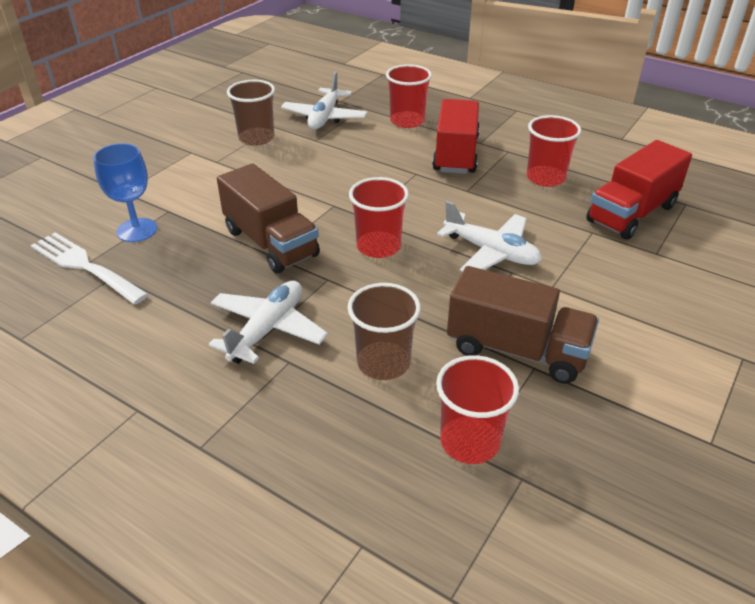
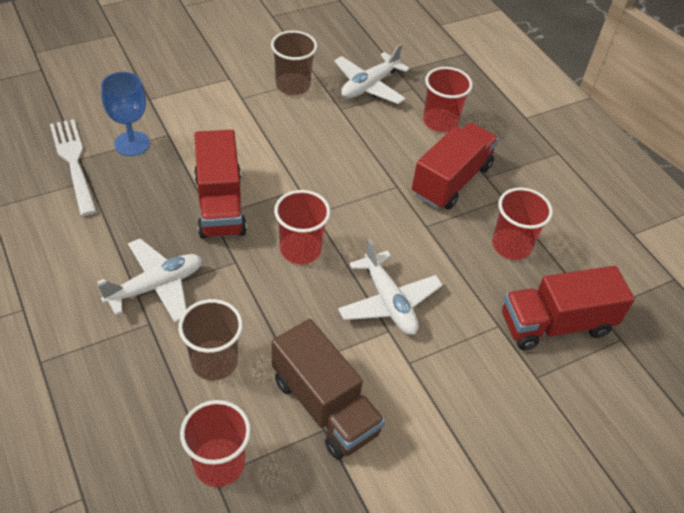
camera: 25 degrees right, 10 degrees up
brown truck [217,163,320,273] -> red truck [194,130,247,239]

